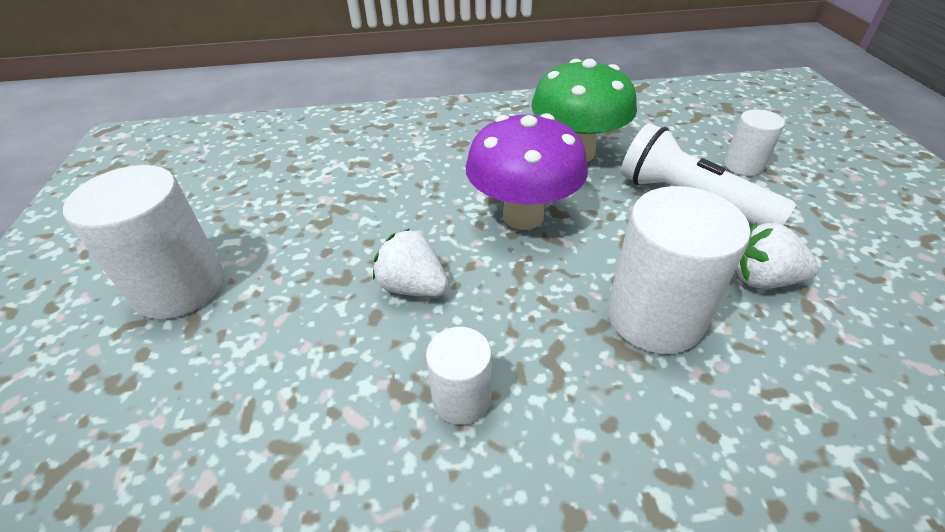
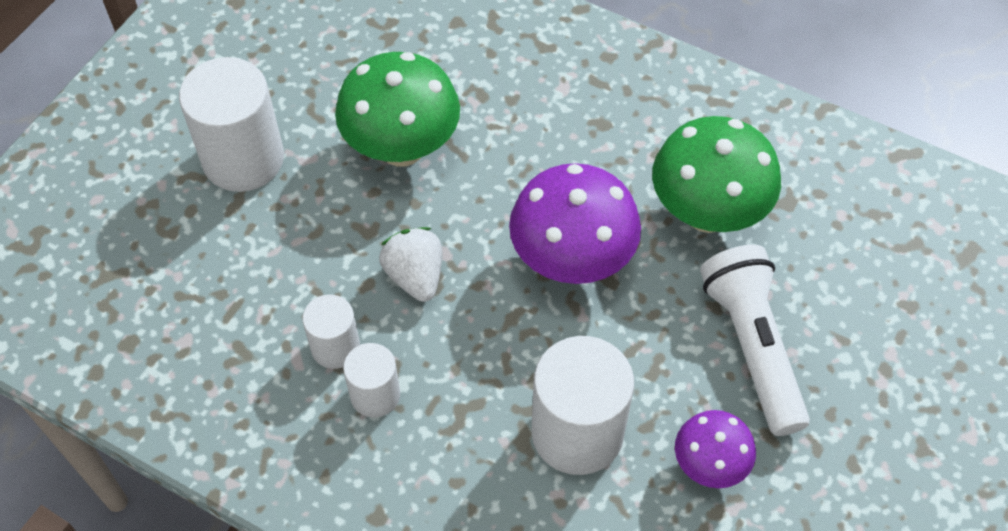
camera: 35 degrees right, 15 degrees up
white cylinder [724,109,785,176] -> white cylinder moved to [302,295,360,369]
white strawberry [736,222,819,289] -> purple mushroom [675,410,756,488]
none -> green mushroom [335,52,460,167]

